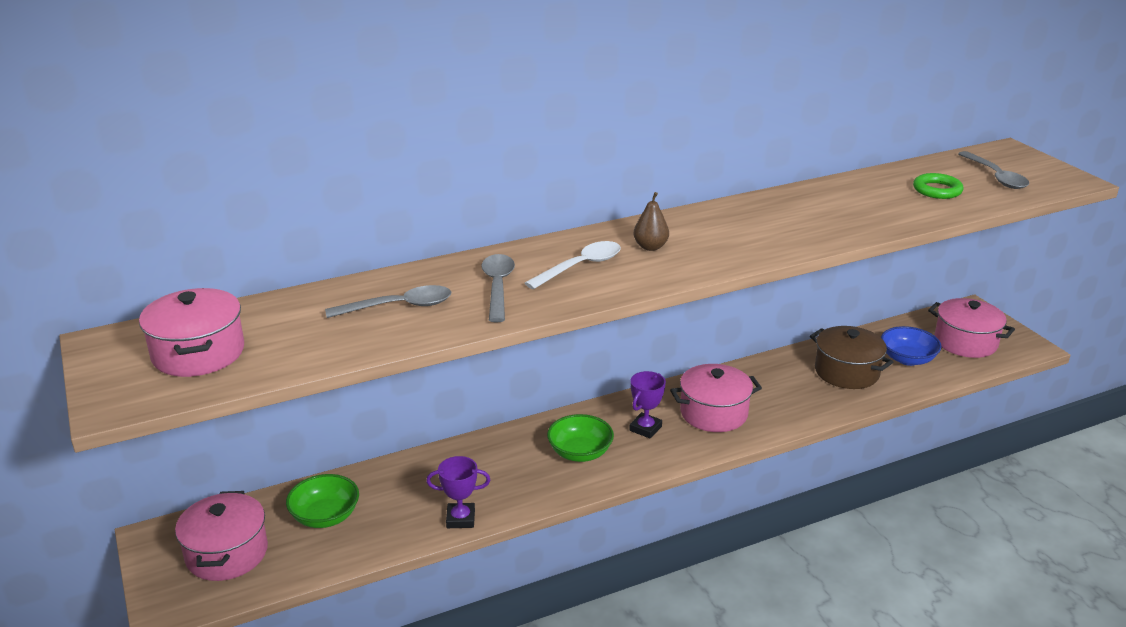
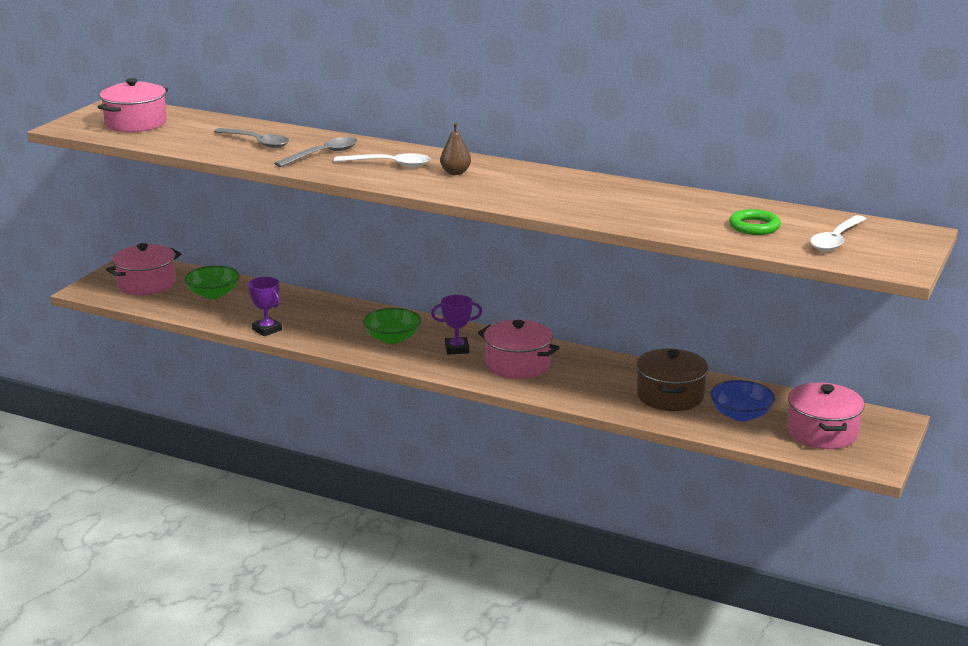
camera: 50 degrees right, 5 degrees down
grey spoon [958,151,1029,189] -> white spoon [810,215,866,251]

